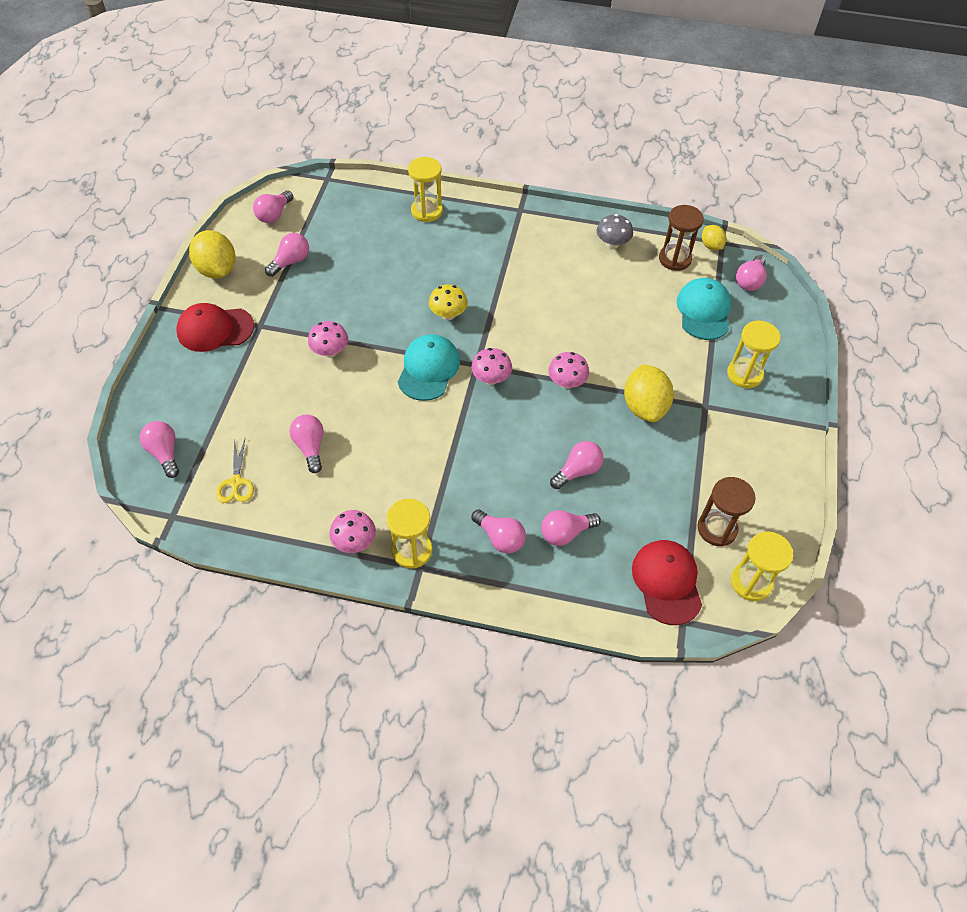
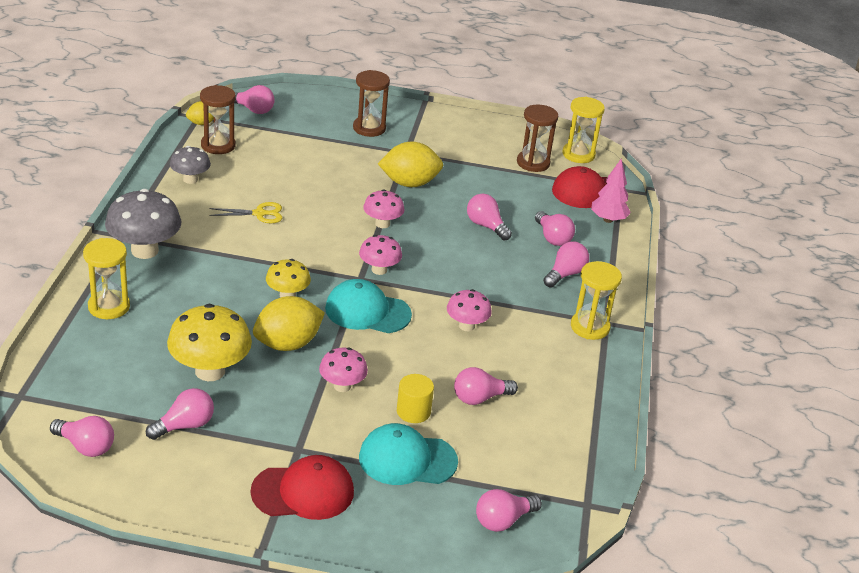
camera: 95 degrees left, 20 degrees down
red cap [176,303,254,352] -> red cap turned 90 degrees counterclockwise [251,455,354,520]
yellow lemon [189,230,235,278] -> yellow lemon moved to [253,296,325,351]
yellow scissors [216,439,254,503] -> yellow scissors moved to [209,202,282,223]
pink light bulb [265,233,309,277] -> pink light bulb turned 105 degrees clockwise [146,388,214,440]
pink mushroom [329,510,376,553] -> pink mushroom moved to [447,289,492,331]
turquoise cap [677,278,731,340] -> turquoise cap moved to [359,423,458,485]
yellow hourglass [727,321,781,388] -> brown hourglass [353,70,390,137]
none -> grey mushroom [105,189,181,259]
none -> yellow mushroom [167,304,252,381]
none -> yellow cylinder [397,374,434,423]
none -> pink tree [591,158,631,223]

